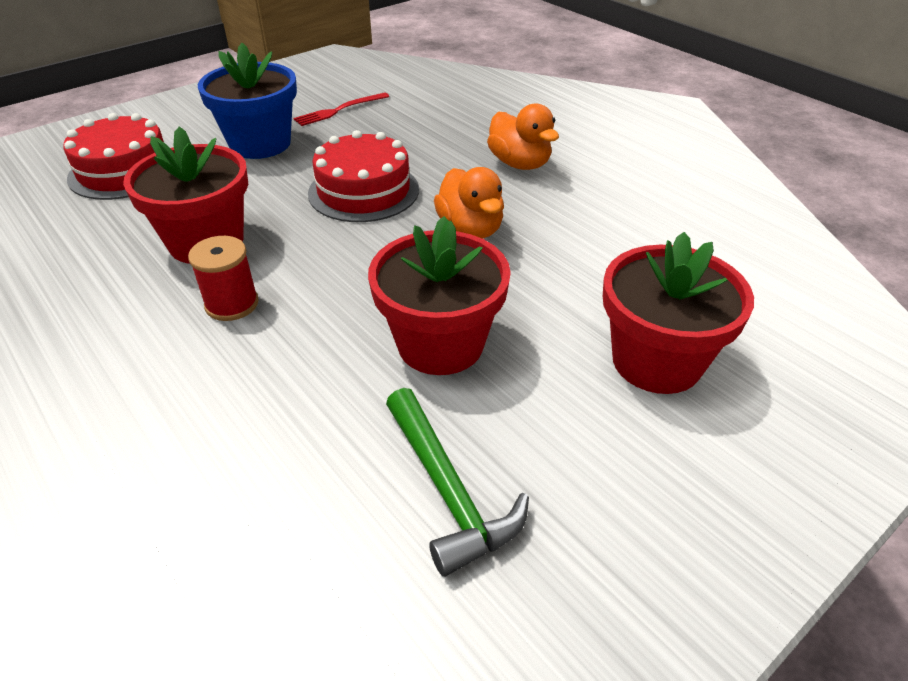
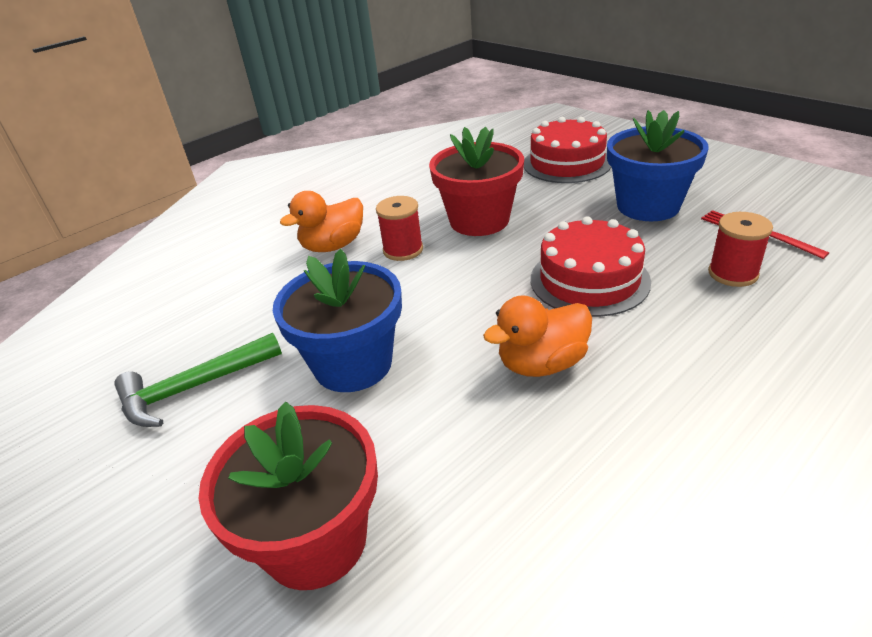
camera: 90 degrees right, 5 degrees down
red flower pot [368,216,511,375] -> blue flower pot [273,249,402,392]
orange duck [487,103,559,170] -> orange duck moved to [280,191,363,252]
none -> red spool [708,212,773,287]

